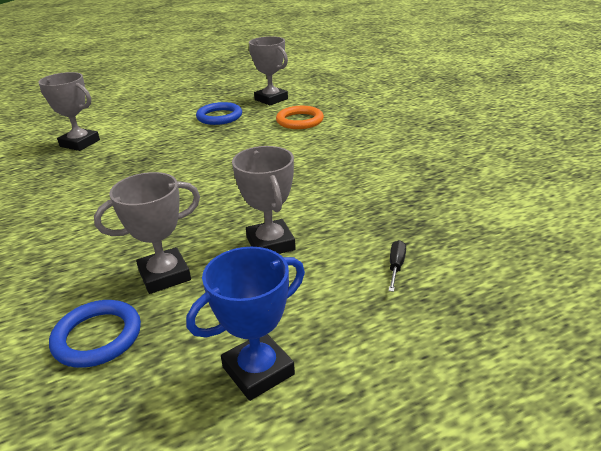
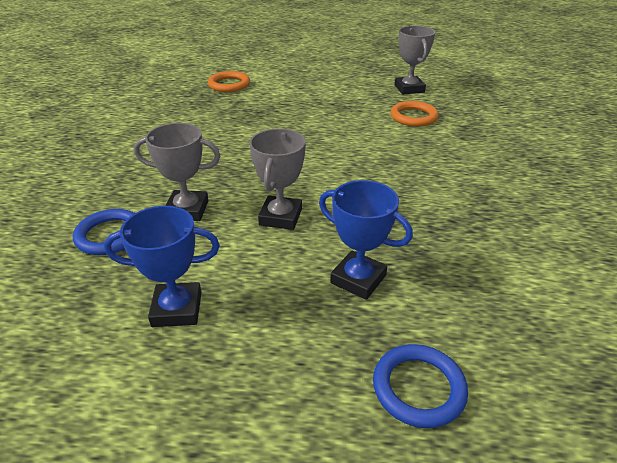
camera: 30 degrees right, 5 degrees up
grey trophy [38,72,100,151] -> orange ring [208,71,250,92]
blue ring [196,102,242,125] -> blue ring moved to [373,344,468,428]
black screwdriver [389,240,406,292] -> blue trophy [319,180,413,300]

